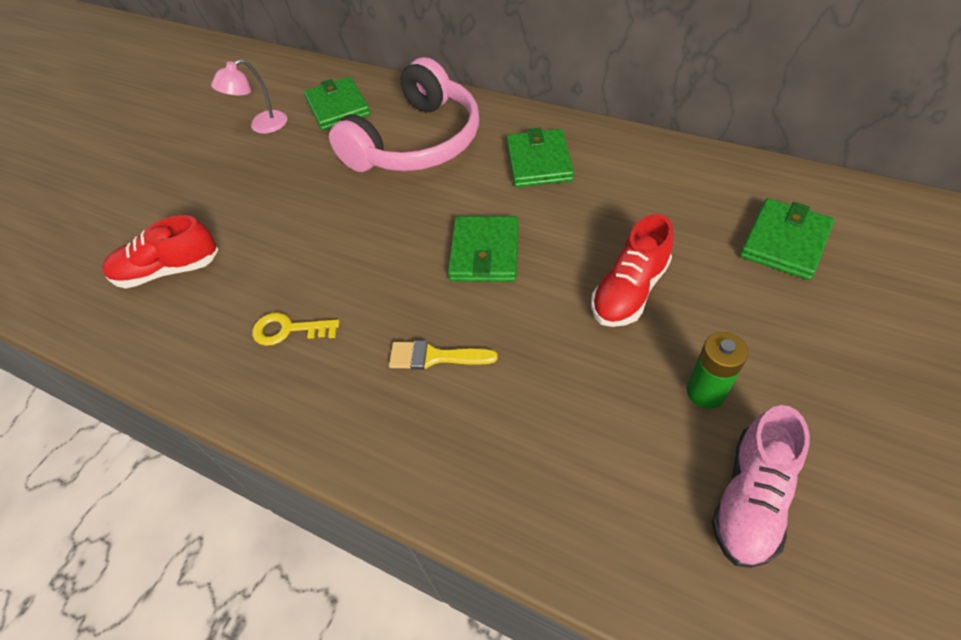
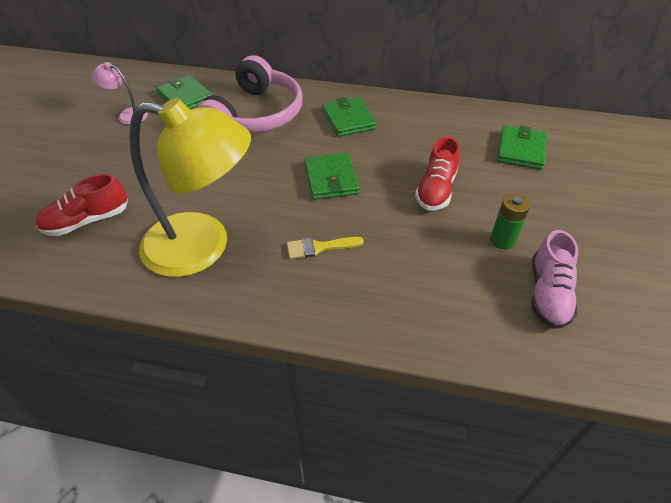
camera: 20 degrees left, 5 degrees down
pink lamp [211,59,287,134] -> pink lamp turned 75 degrees clockwise [92,62,148,124]
yellow key [252,312,340,346] -> yellow lamp [129,98,251,277]

